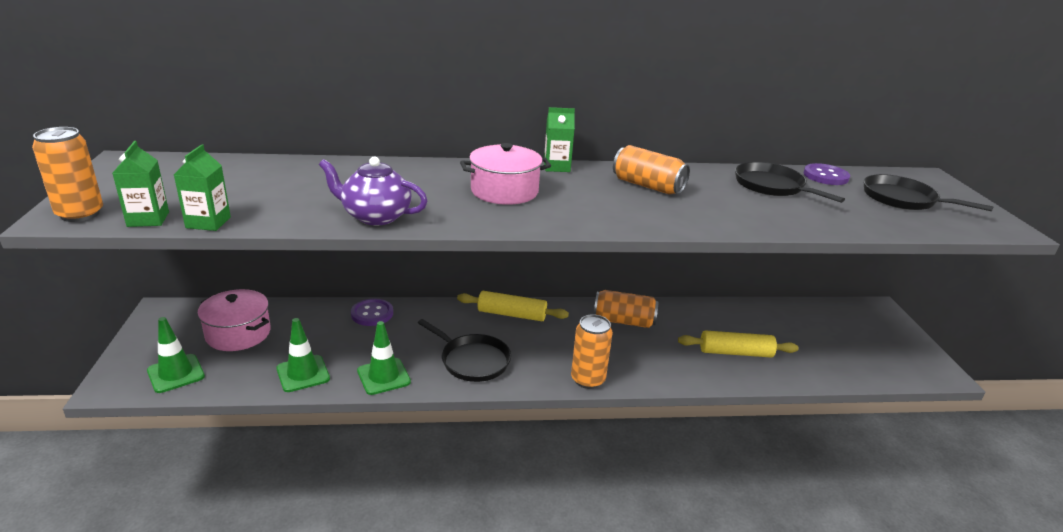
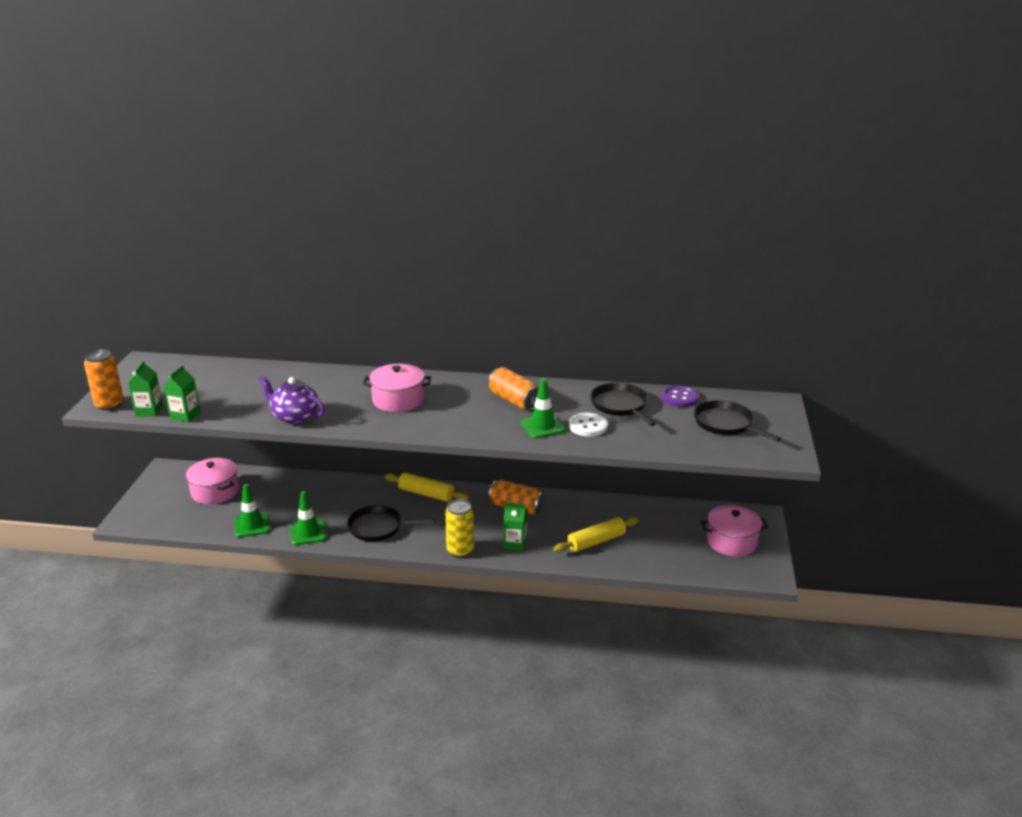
camera: 15 degrees right, 0 degrees up
green traffic cone [147,317,205,393] -> green traffic cone moved to [520,378,566,439]
purple button [351,299,393,326] -> none
black pan [418,319,511,382] -> black pan turned 135 degrees clockwise [347,505,436,542]
green carton [544,107,575,172] -> green carton moved to [503,503,527,551]
orange can [571,314,613,389] -> yellow can [445,499,474,558]
yellow rolling pin [678,330,799,358] -> yellow rolling pin turned 45 degrees counterclockwise [553,517,639,552]
none -> white button [569,413,608,437]
none -> pink pot [701,505,768,556]

